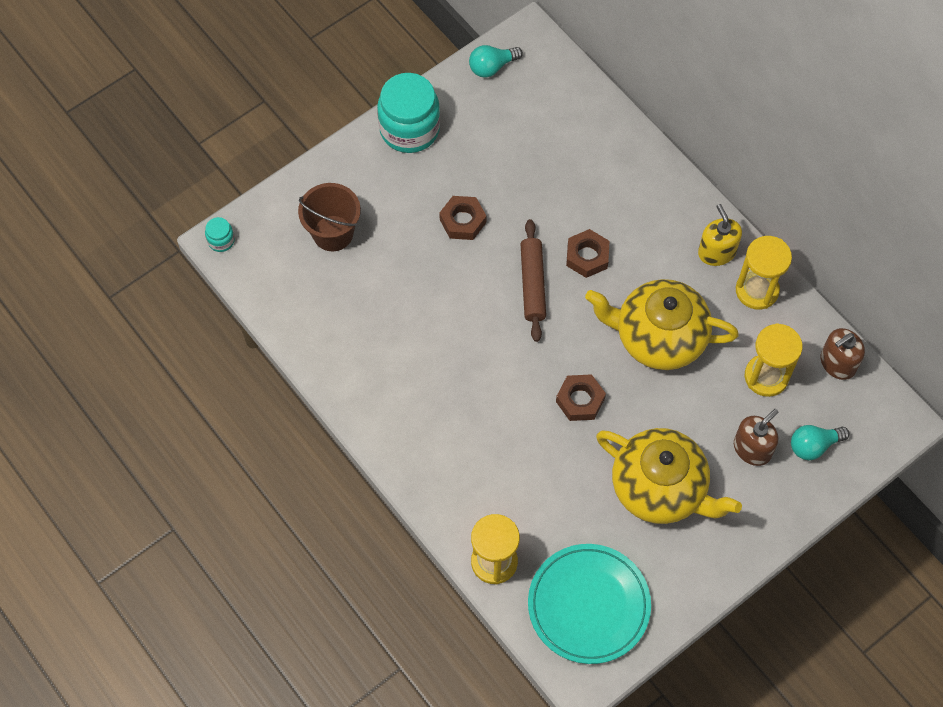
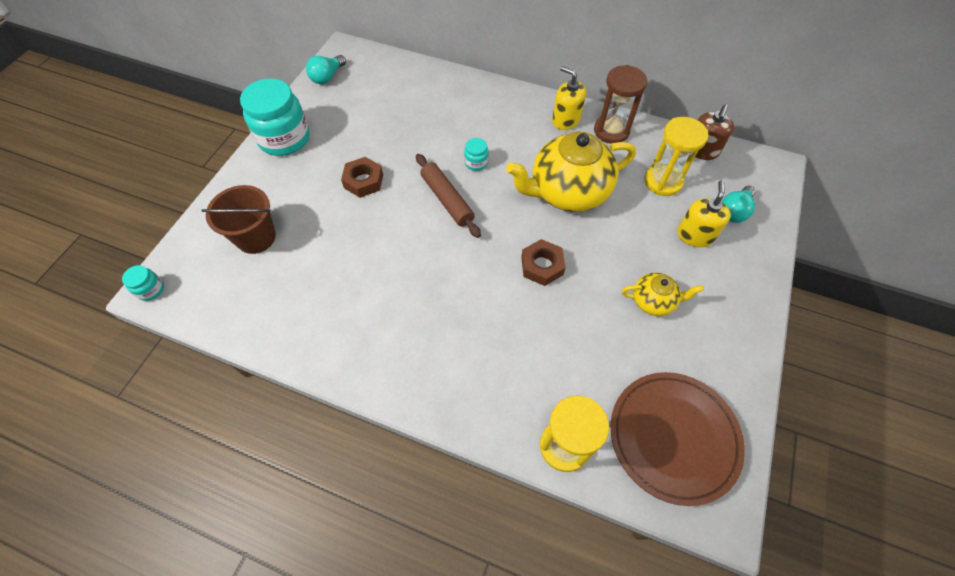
camera: 30 degrees left, 5 degrees down
turquoise plate [528,544,651,664] -> brown plate [611,372,745,506]
brown nut [566,229,610,278] -> turquoise jar [464,138,489,171]
yellow teapot [596,428,742,524] -> yellow teapot [622,273,704,316], size x0.49
brown soap dispenser [734,409,778,466] -> yellow soap dispenser [677,180,731,247]
yellow hourglass [736,236,792,310] -> brown hourglass [594,65,647,144]

